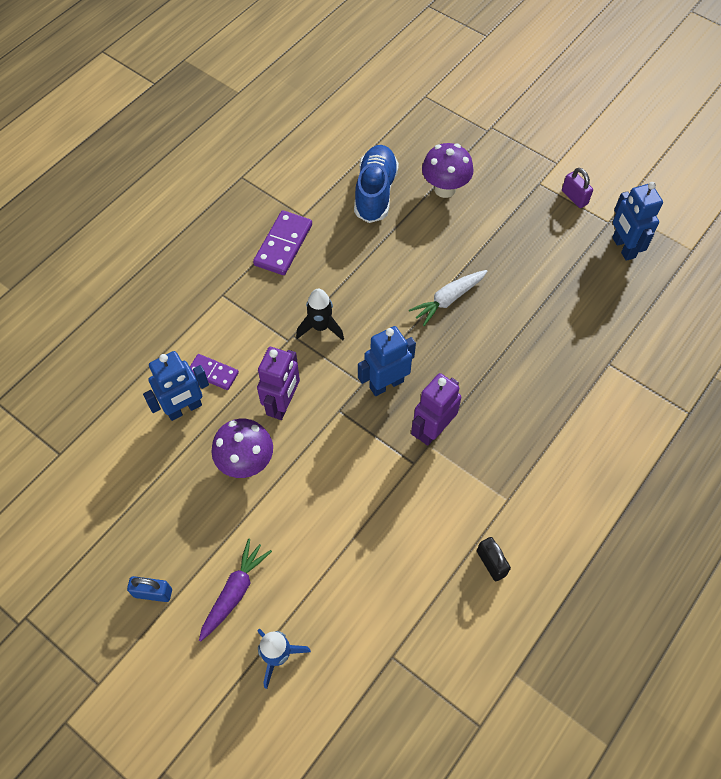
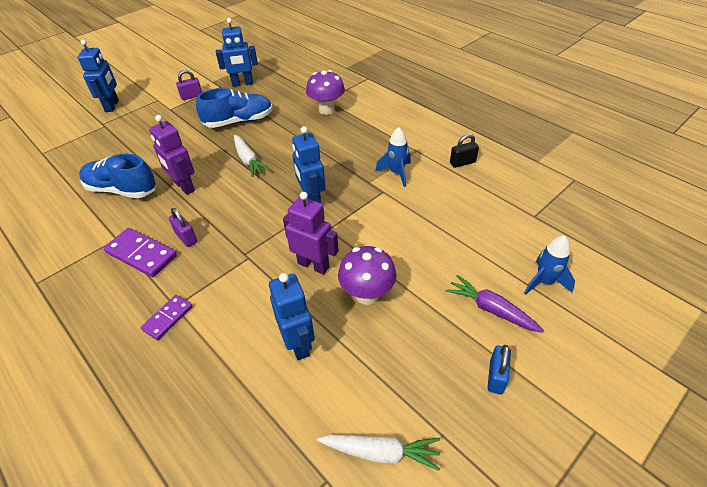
camera: 80 degrees left, 15 degrees down
purple domino [190,354,239,390] -> purple domino moved to [141,295,193,340]
black rocket [296,289,344,340] -> none
purple robot [411,373,461,446] -> purple robot moved to [149,115,195,195]
purple mushroom [422,143,473,198] -> purple mushroom moved to [306,70,345,115]
none -> blue robot [78,40,119,112]
none -> purple padlock [169,208,197,247]
none -> blue shoe [196,88,273,128]
none -> white carrot [317,435,440,471]
none -> blue rocket [375,127,411,187]

